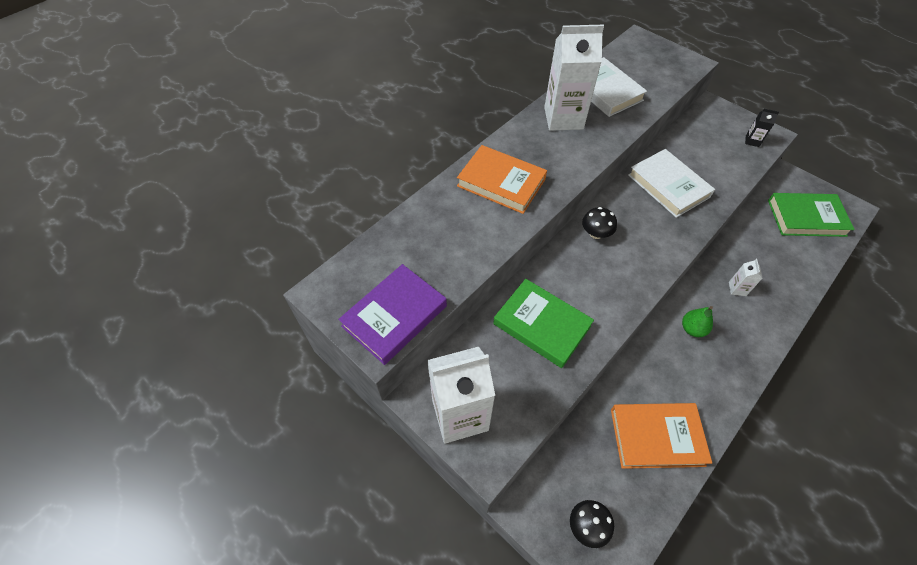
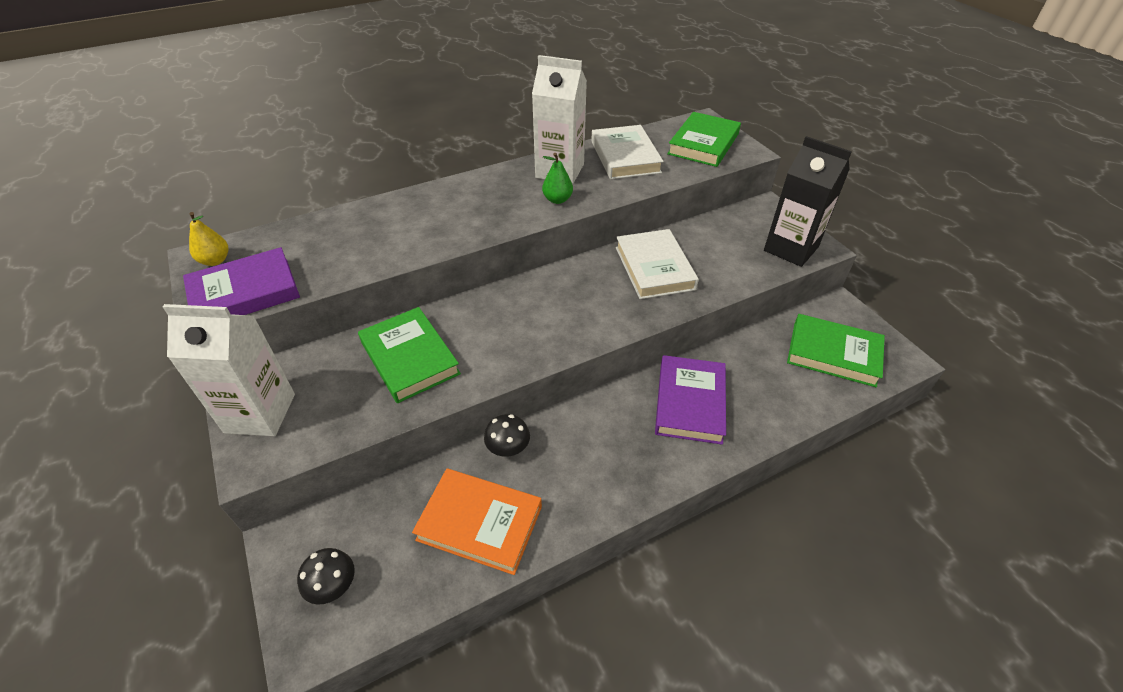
camera: 20 degrees right, 10 degrees down
orange book [457,145,547,214] -> none
black mushroom [582,207,617,239] -> black mushroom moved to [484,414,530,457]
green pear [682,306,713,337] -> green pear moved to [542,153,573,204]
white carton [729,259,763,296] -> purple book [655,355,726,445]
black carton [745,109,779,147] -> black carton [764,136,852,267], size x2.41
none -> yellow pear [189,212,228,266]
none -> green book [667,112,741,167]

